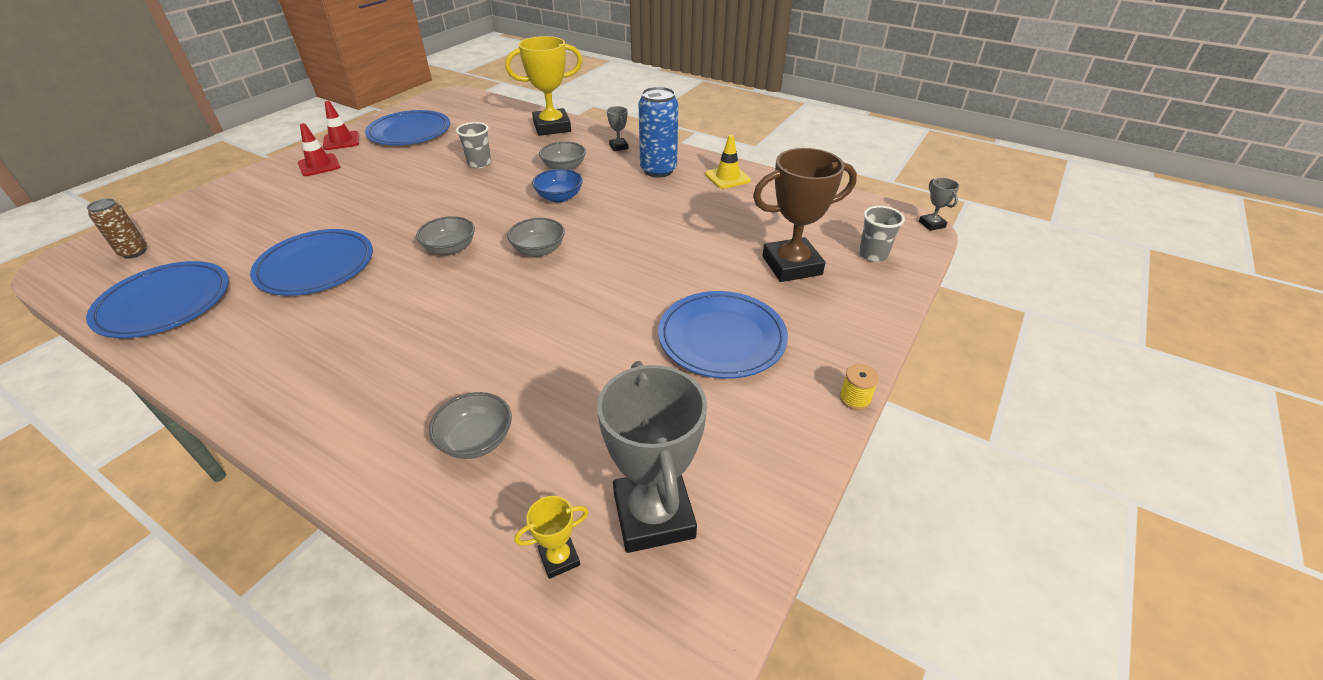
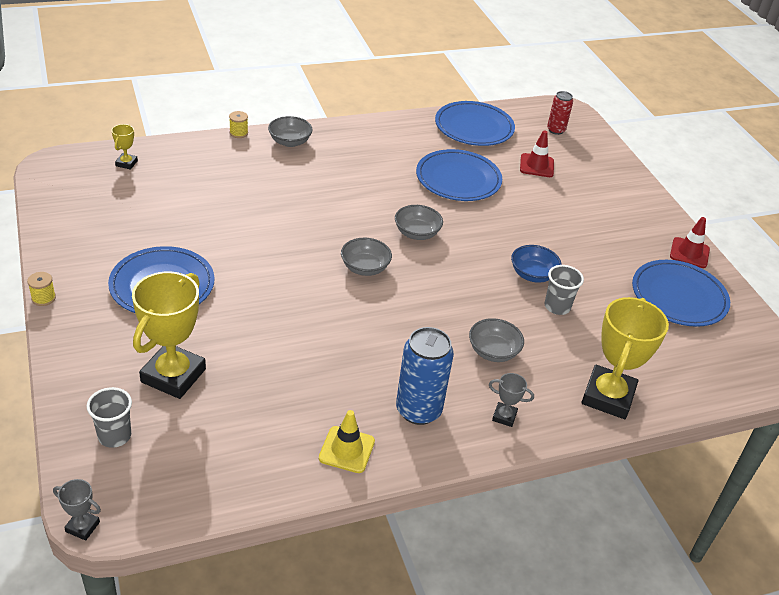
camera: 125 degrees right, 0 degrees up
brown can [87,198,147,259] -> red can [547,91,573,135]
red traffic cone [298,123,340,176] -> red traffic cone moved to [520,130,554,177]
grey bowl [429,392,512,459] -> grey bowl moved to [268,116,313,147]
blue bowl [532,169,583,203] -> blue bowl moved to [511,245,561,283]
grey trophy [597,361,707,553] -> none
brown trophy [753,148,857,282] -> yellow trophy [132,271,206,399]
none -> yellow spool [229,111,248,138]

